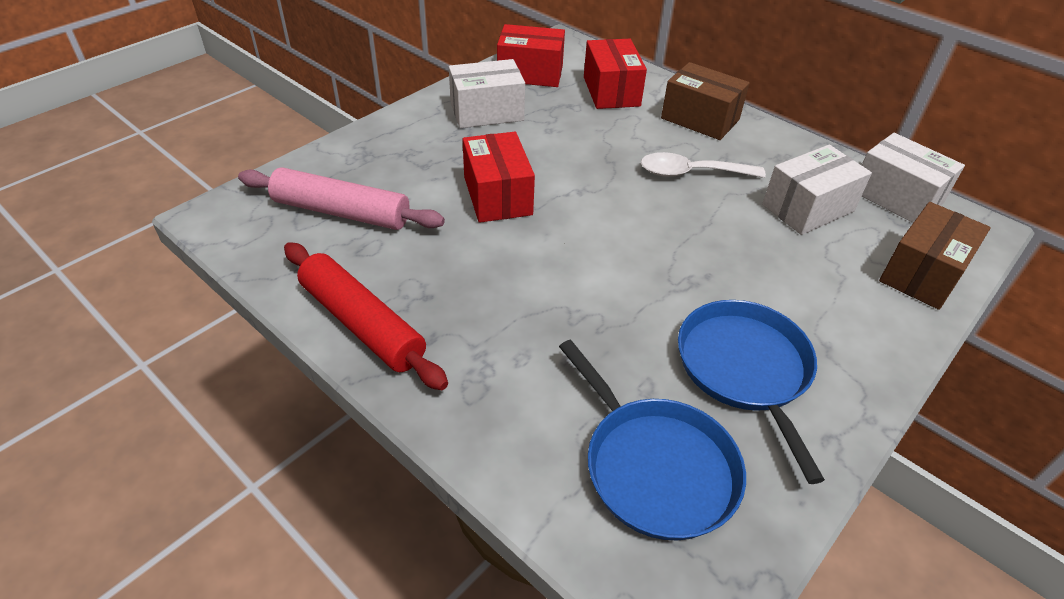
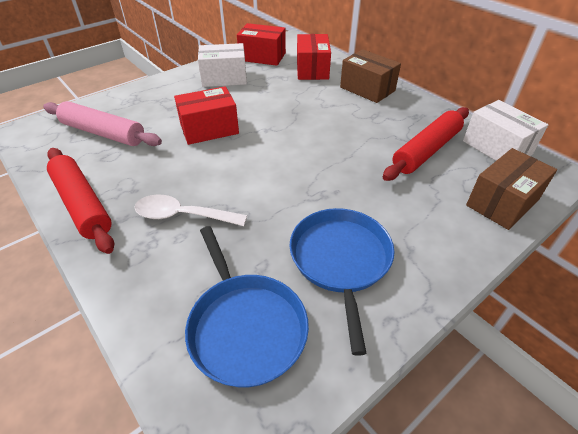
camera: 10 degrees right, 0 degrees up
red box [462,132,535,223] -> red box turned 75 degrees clockwise [174,86,239,145]
white spoon [641,152,766,178] -> white spoon moved to [134,195,247,226]
white box [762,145,872,235] -> red rolling pin [383,107,469,181]

